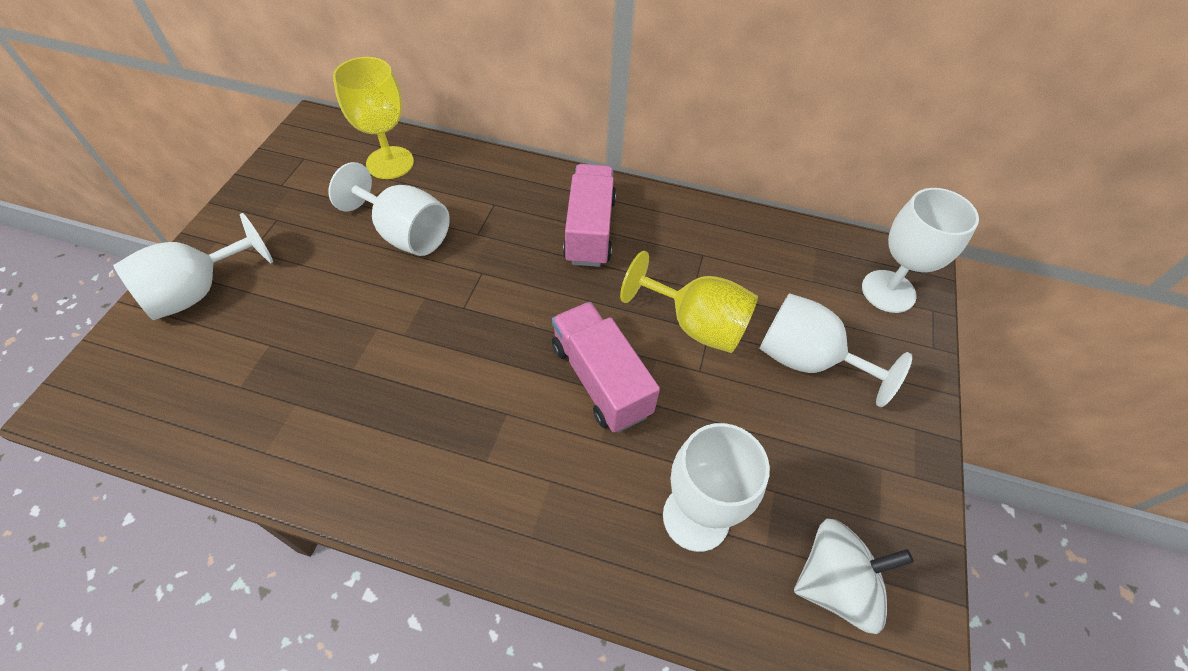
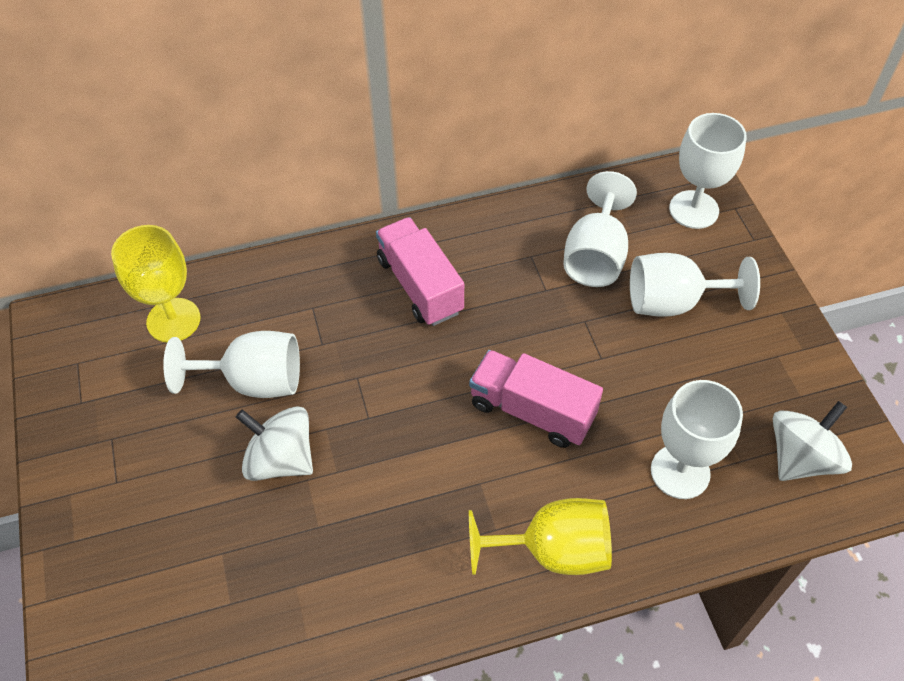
camera: 30 degrees left, 0 degrees up
white goblet [113,213,273,320] -> white goblet moved to [563,171,637,287]
yellow goblet [620,251,758,353] -> yellow goblet moved to [469,498,612,575]
none -> white spinning top [236,406,313,481]

